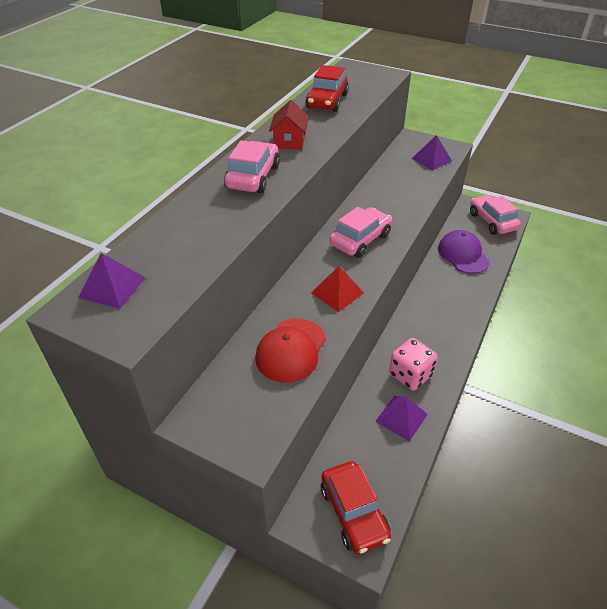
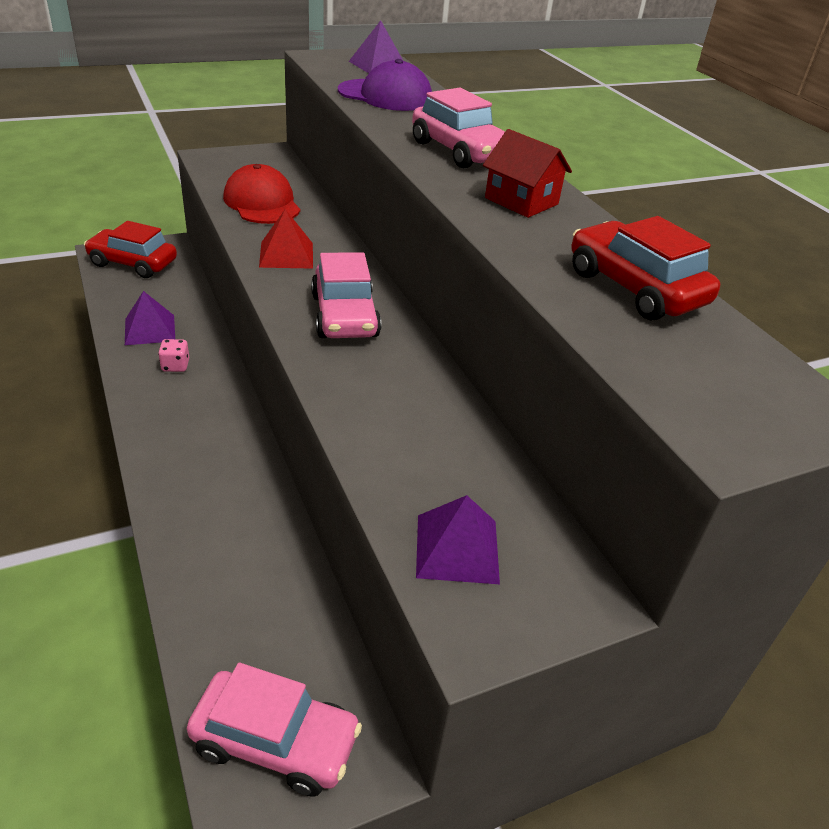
camera: 125 degrees right, 5 degrees down
pink dice [389,338,438,391] -> pink dice [158,339,189,372], size x0.52
purple cap [438,230,490,274] -> purple cap moved to [338,59,432,111]

